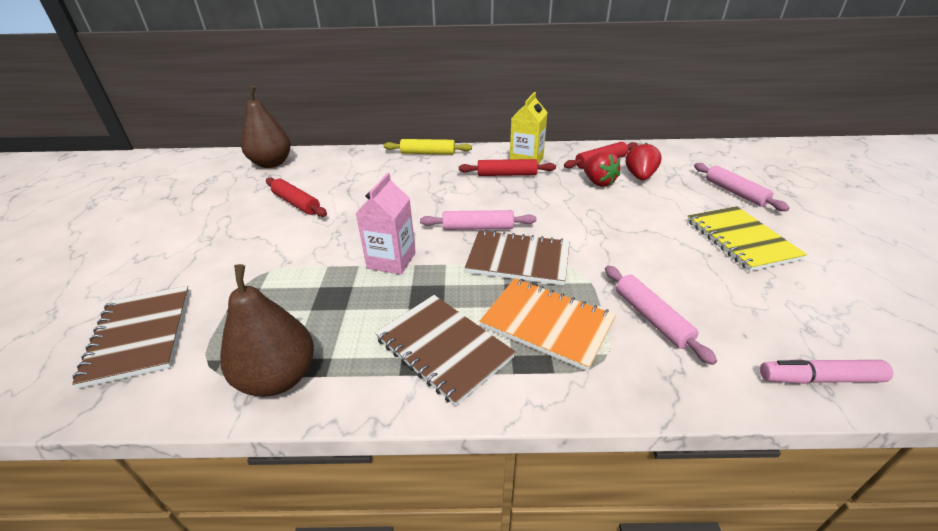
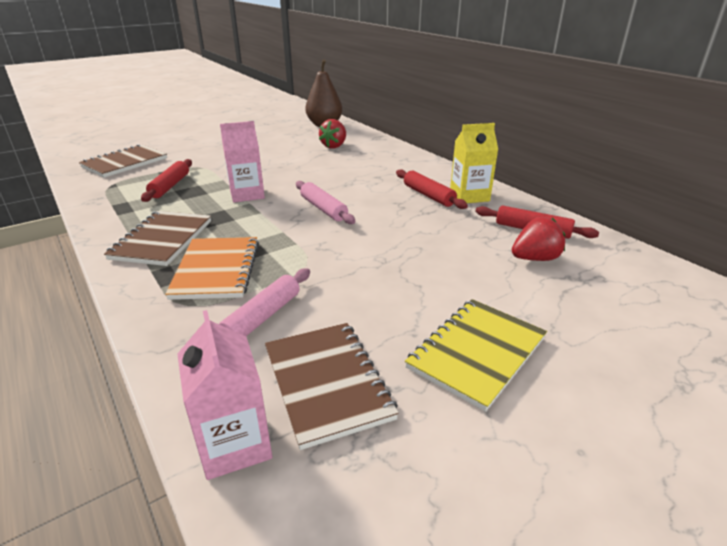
camera: 55 degrees right, 5 degrees down
brown pear [220,264,314,397] -> none
red rolling pin [266,177,327,217] -> red rolling pin moved to [141,159,192,202]
yellow rolling pin [384,139,472,155] -> none
brown notebook [465,230,570,285] -> brown notebook moved to [265,323,399,450]
red strawberry [583,151,620,187] -> red strawberry moved to [319,119,346,149]
pink rolling pin [694,163,790,211] -> none
pink marker [760,359,893,384] -> pink carton [177,310,272,480]

